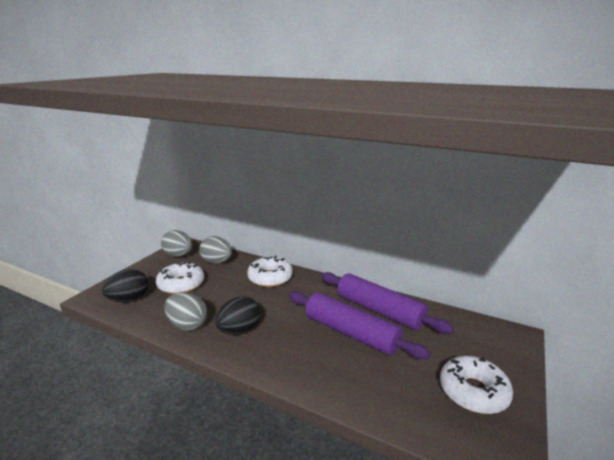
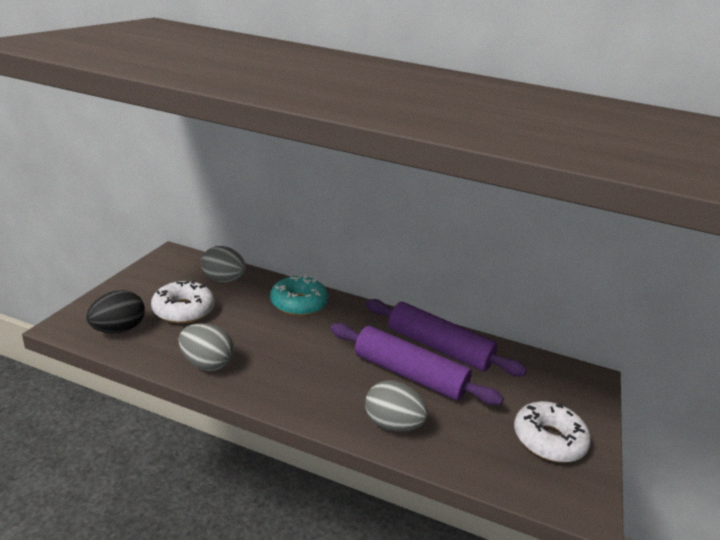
camera: 10 degrees left, 5 degrees up
grey egg [161,230,192,257] -> grey egg moved to [365,380,428,432]
black egg [215,296,261,335] -> none
white donut [247,256,293,287] -> turquoise donut [270,275,328,316]

